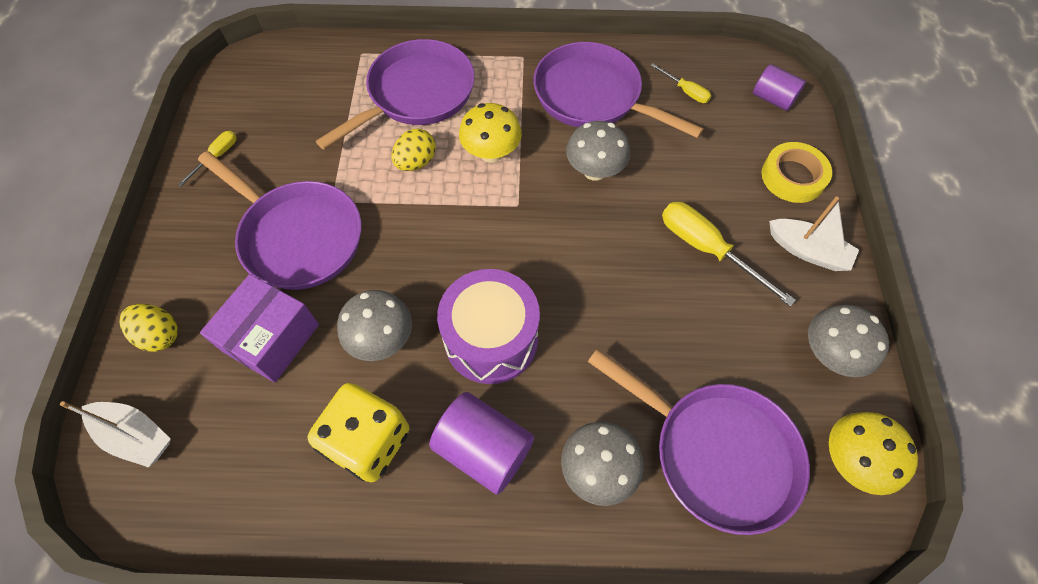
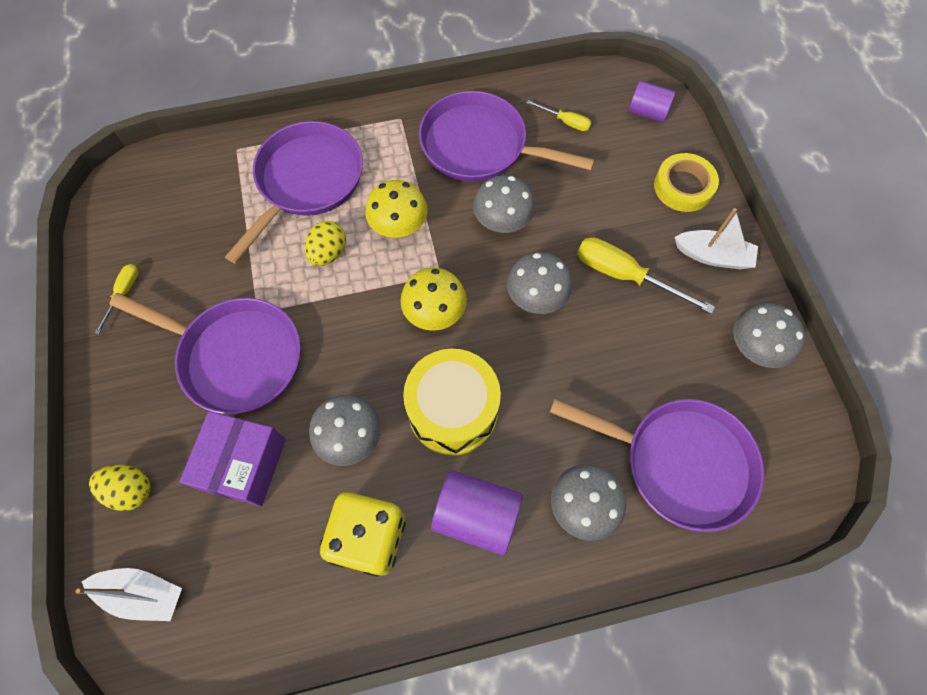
camera: 15 degrees left, 5 degrees up
purple drum [437,269,540,384] -> yellow drum [403,349,501,455]
yellow mushroom [829,412,918,495] -> yellow mushroom moved to [400,268,467,331]
none -> grey mushroom [507,252,572,314]

